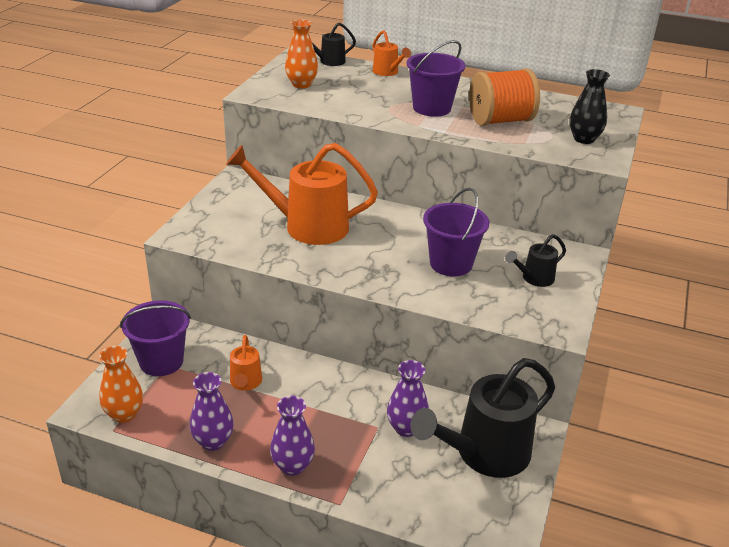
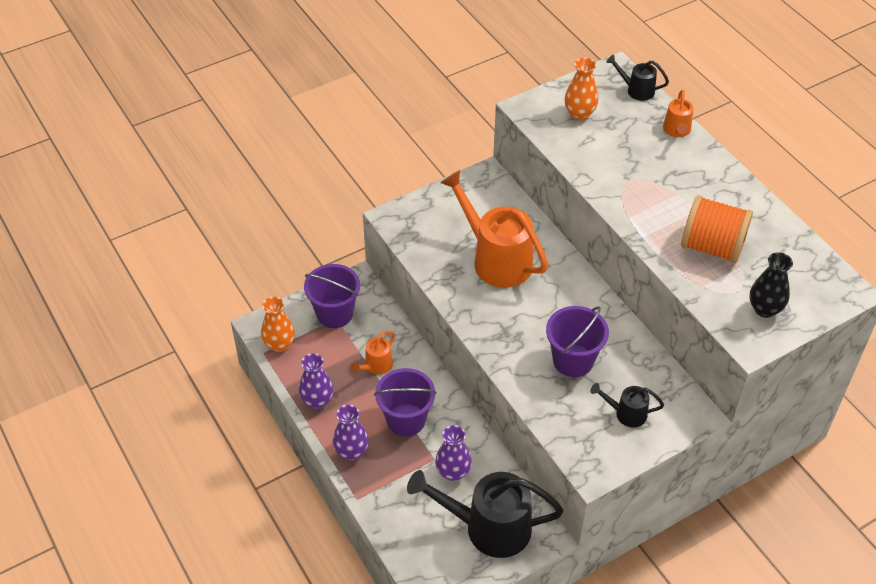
camera: 40 degrees right, 15 degrees up
purple bucket [406,40,466,117] -> purple bucket moved to [374,368,436,436]

